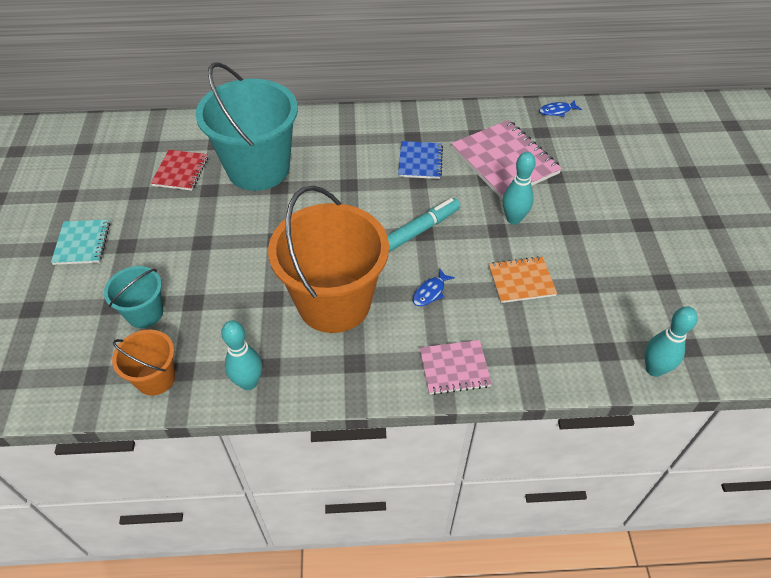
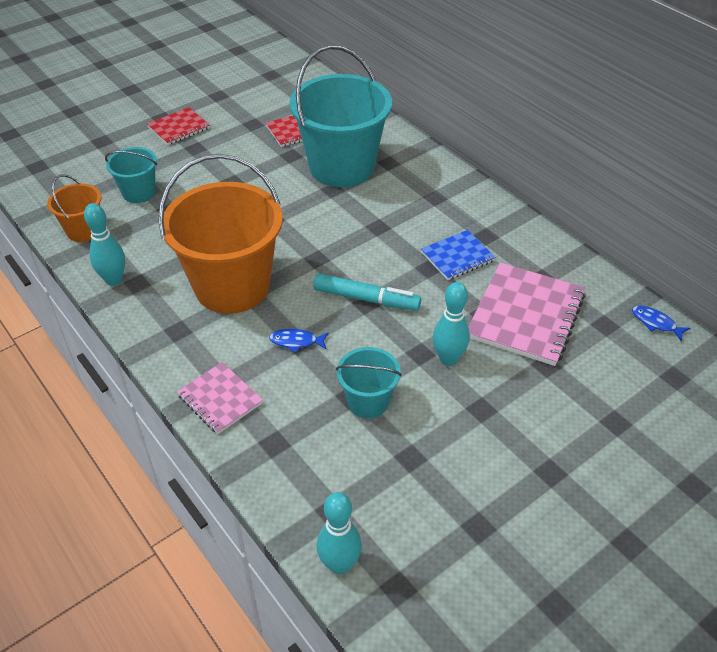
camera: 55 degrees right, 5 degrees down
turquoise notebook [51,220,110,265] -> red notebook [147,107,210,145]
orange notebook [489,256,557,303] -> turquoise bucket [336,347,402,418]

